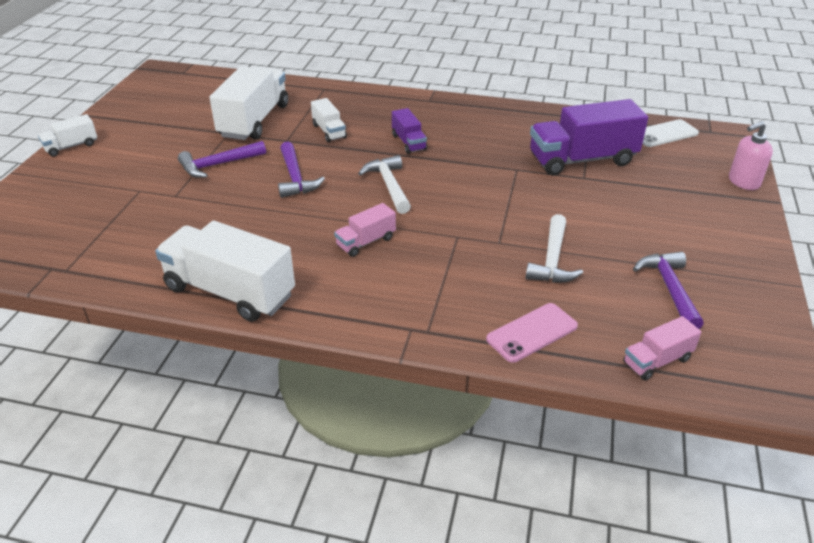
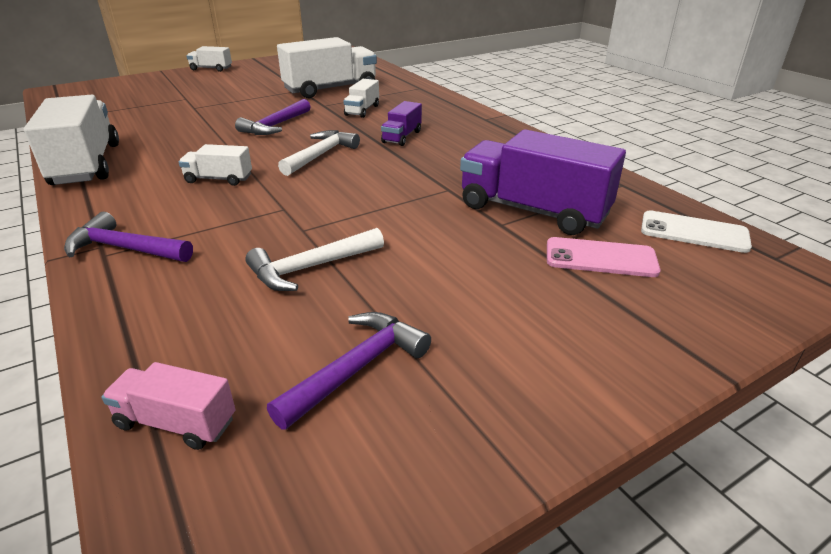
camera: 45 degrees right, 5 degrees down
purple hammer [178,141,266,178] -> purple hammer moved to [64,212,193,262]
pink truck [334,203,396,257] -> white truck [179,144,252,186]
pink phone [486,303,578,363] -> pink phone moved to [547,237,661,277]
pink soap dispenser [729,121,773,190] -> none

